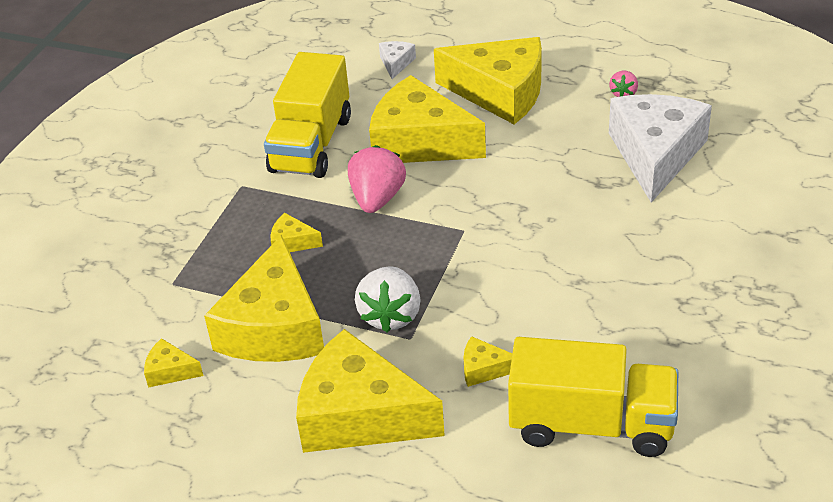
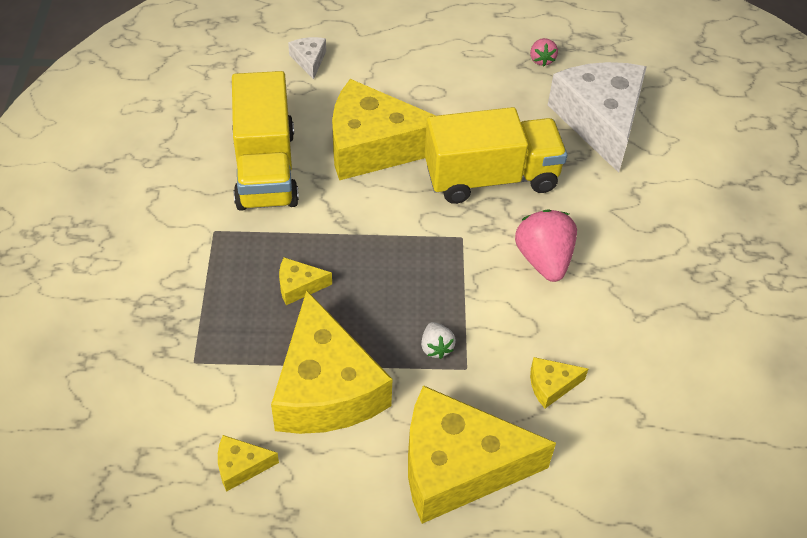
camera: 25 degrees left, 10 degrees up
pink strawberry [348,145,406,213] -> pink strawberry moved to [515,209,577,282]
white strawberry [355,266,421,332] -> white strawberry [421,322,456,359], size x0.53
yellow cheese [434,37,542,124] -> none
yellow truck [508,337,678,457] -> yellow truck moved to [425,107,567,204]

